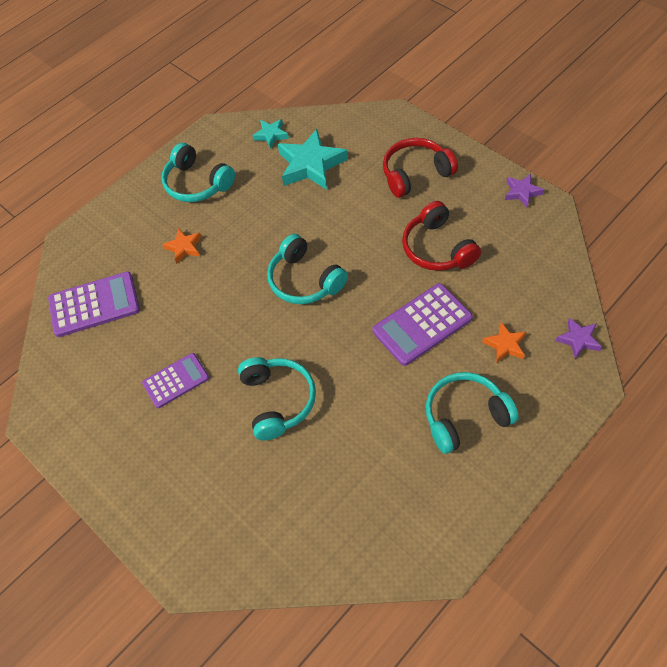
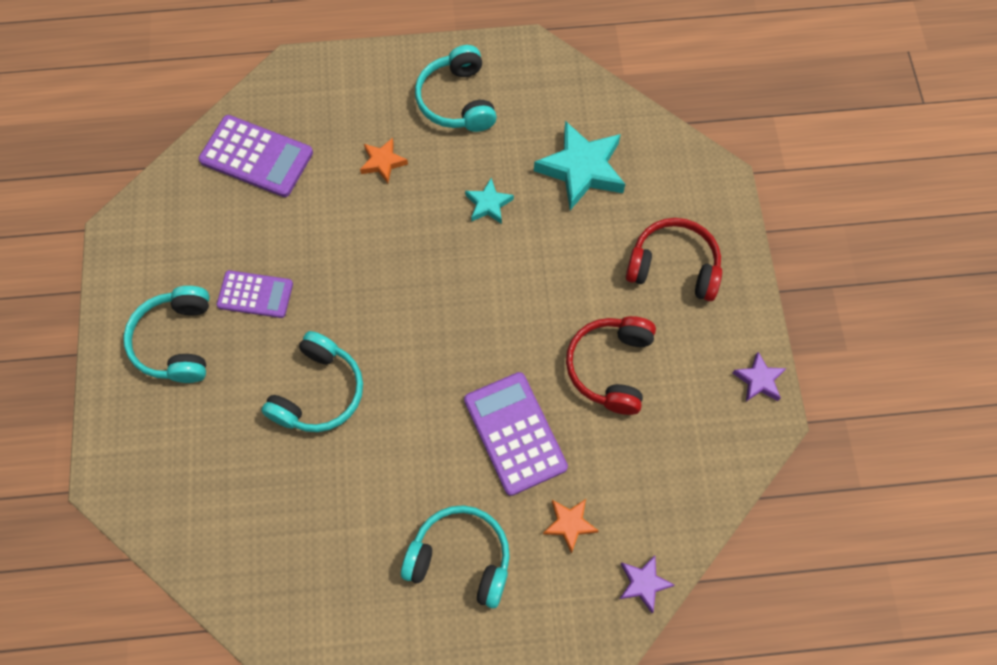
camera: 35 degrees right, 10 degrees up
turquoise star [252,119,289,149] -> turquoise star moved to [465,178,514,224]
turquoise headphones [267,234,348,304] -> turquoise headphones moved to [123,286,209,383]
purple calculator [372,283,473,366] -> purple calculator turned 60 degrees clockwise [464,372,568,496]

